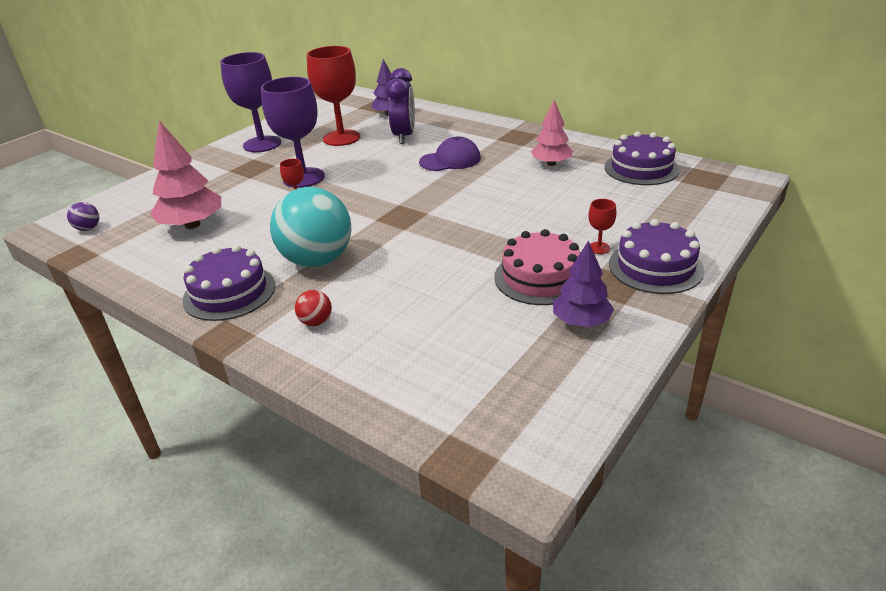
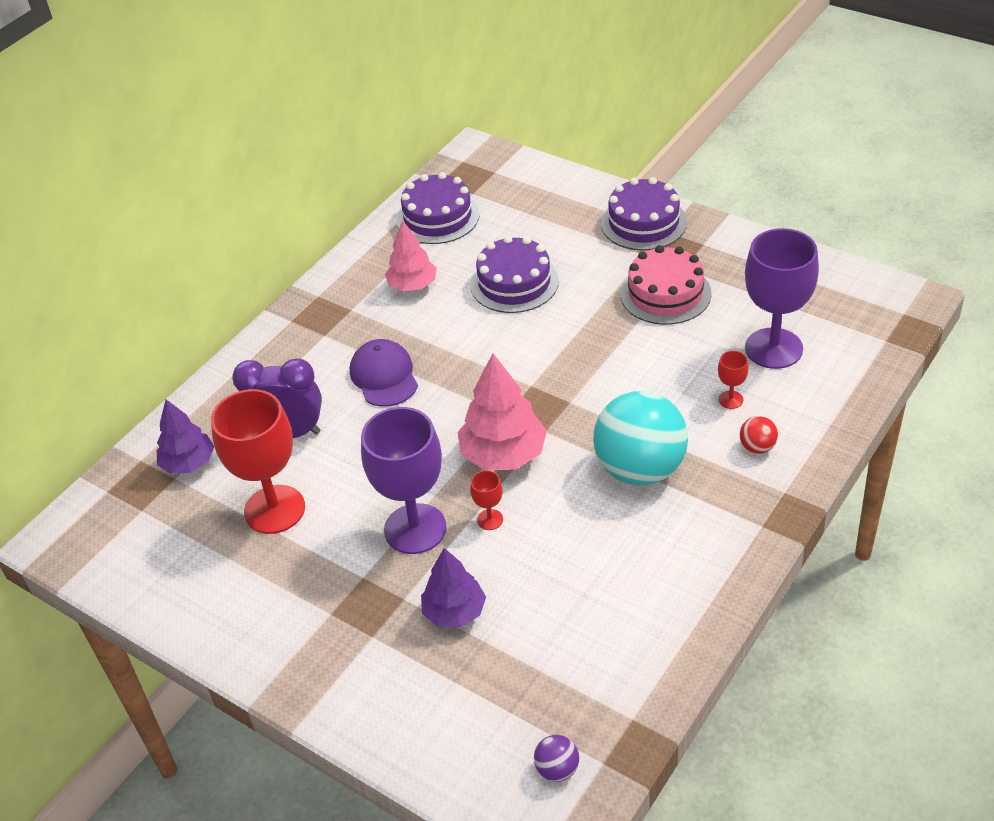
camera: 90 degrees left, 10 degrees up
pink tree [150,120,221,229] -> pink tree moved to [457,353,547,470]
purple cake [182,245,276,321] -> purple cake moved to [470,236,559,313]
purple goblet [220,52,281,152] -> purple goblet moved to [745,228,819,369]
purple tree [553,241,614,327] -> purple tree moved to [421,548,486,627]
red goblet [588,199,617,254] -> red goblet moved to [718,351,749,409]

